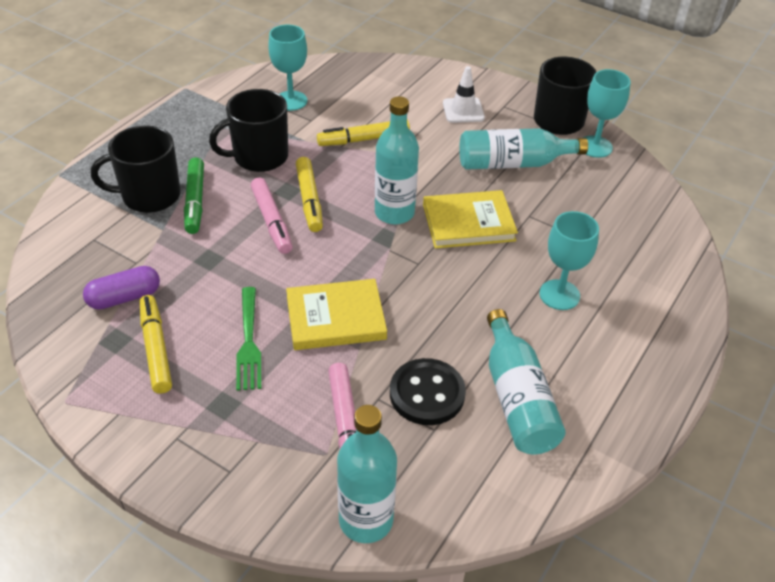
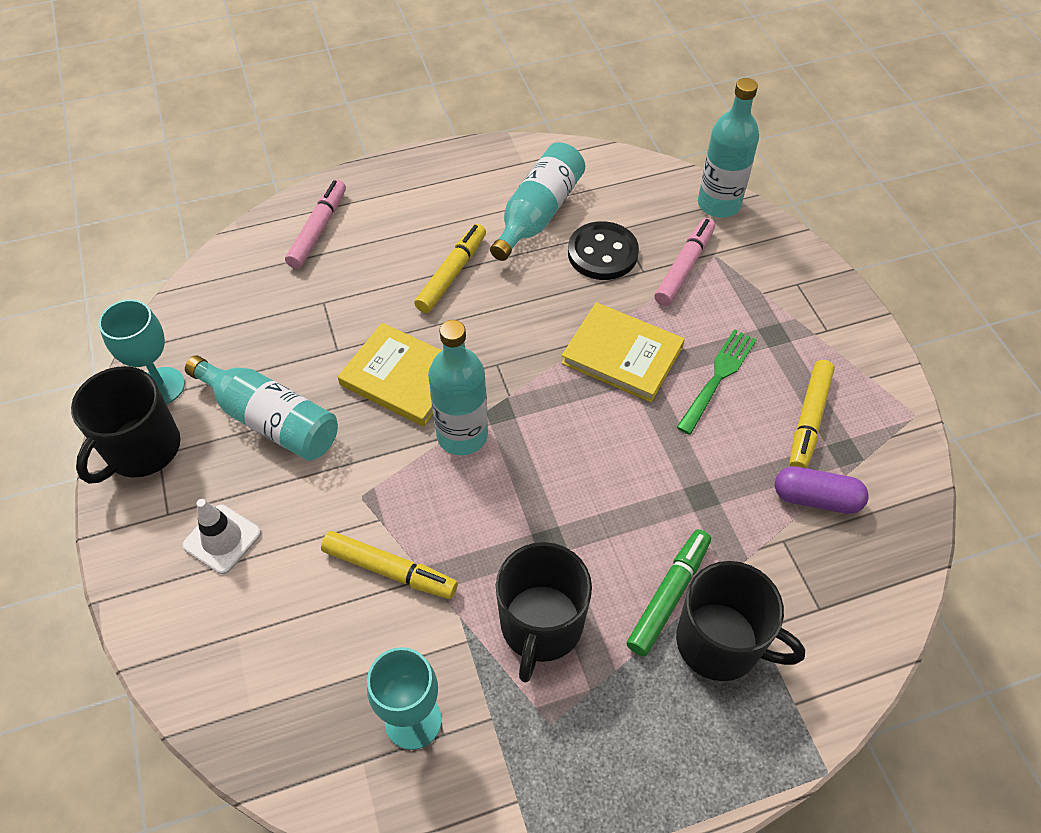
camera: 140 degrees left, 10 degrees up
black mug [209,89,288,172] -> black mug turned 90 degrees clockwise [496,542,592,683]
pink marker [251,178,293,254] -> pink marker moved to [285,180,346,269]
yellow marker [296,157,323,232] -> yellow marker moved to [414,224,486,313]
turquoise goblet [539,211,599,310] -> none

